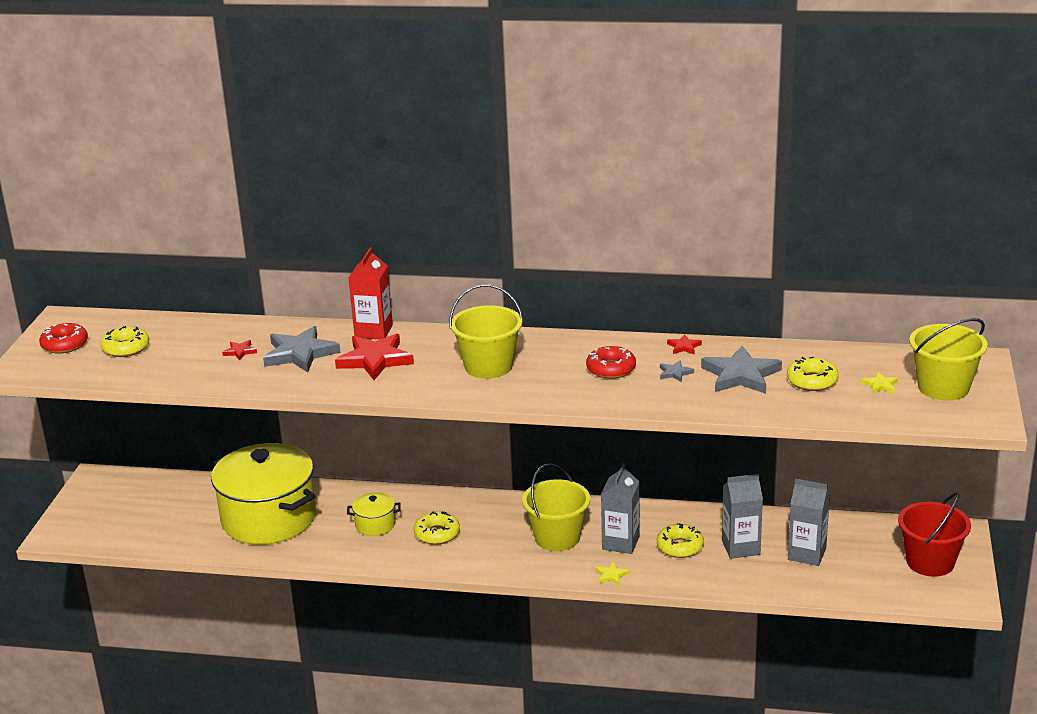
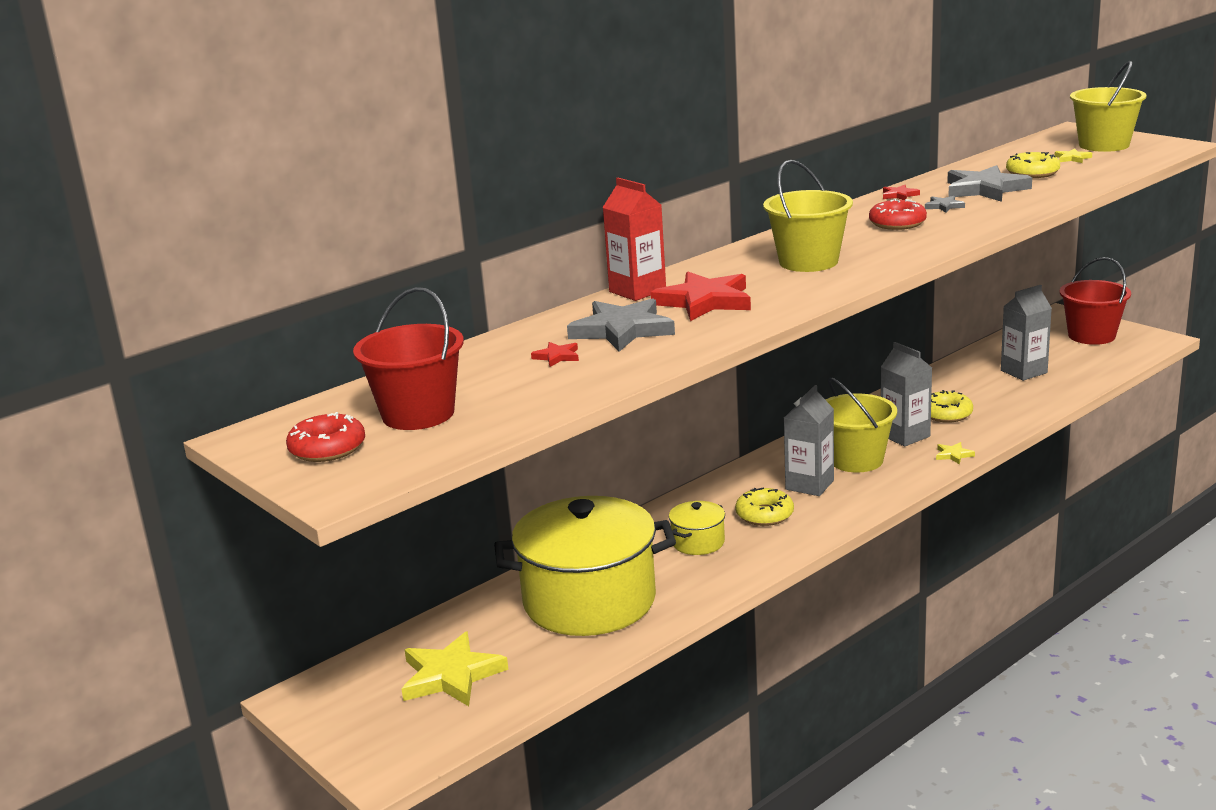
camera: 50 degrees left, 5 degrees down
yellow donut [101,326,149,357] -> red bucket [353,287,464,430]
grey carton [722,474,763,559] -> grey carton moved to [784,385,834,496]
none -> yellow star [402,631,508,706]

